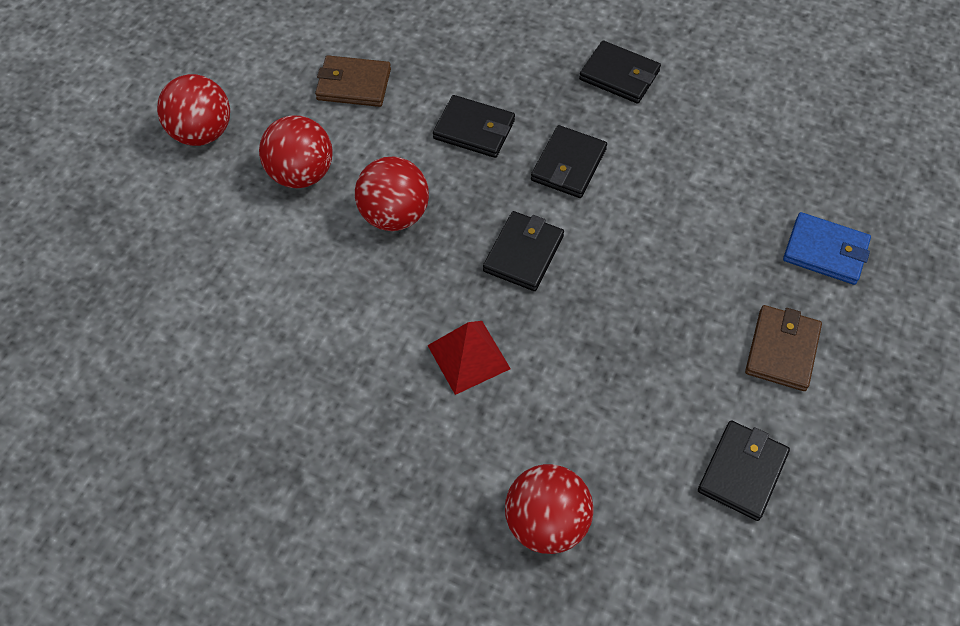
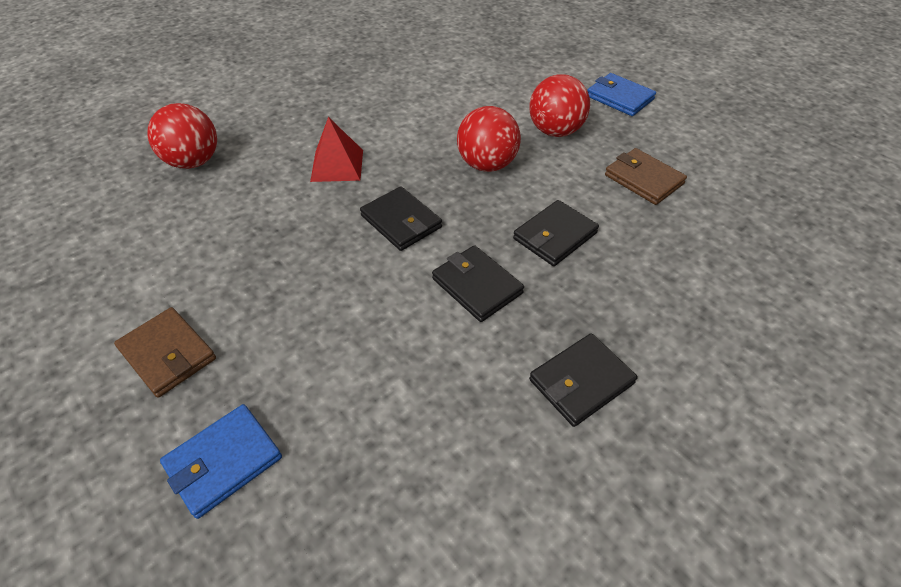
camera: 115 degrees right, 10 degrees down
red ball [157,74,230,146] -> blue wallet [588,73,656,116]
brown wallet [315,55,391,107] -> brown wallet turned 75 degrees counterclockwise [605,148,687,205]
black wallet [698,420,790,521] -> none

